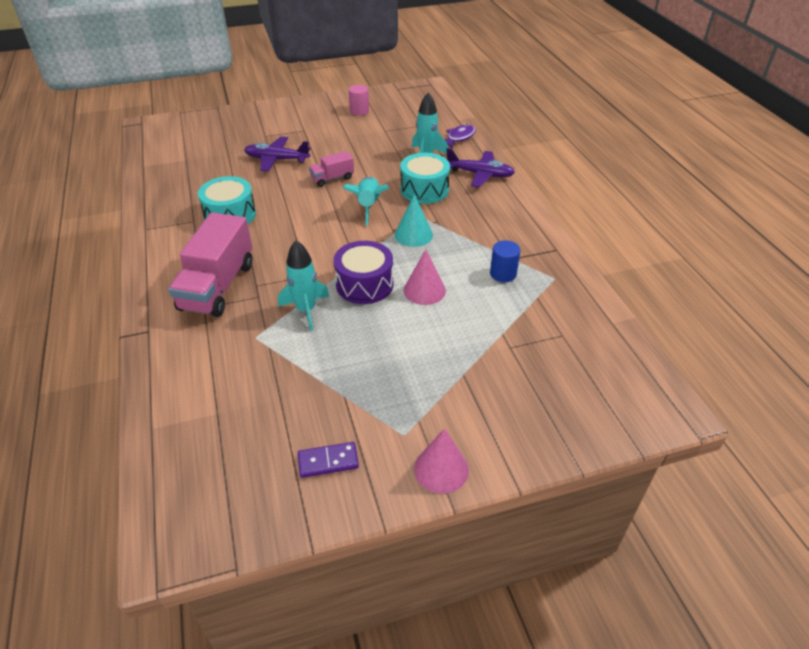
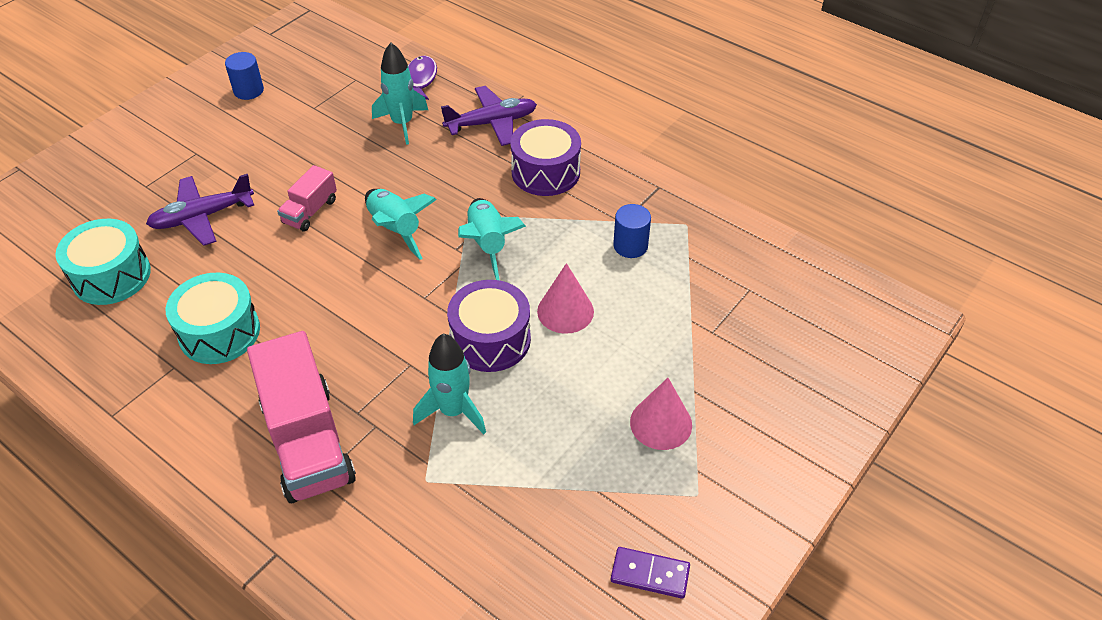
camera: 35 degrees left, 5 degrees up
purple domino [298,442,359,478] -> purple domino turned 60 degrees clockwise [611,547,690,599]
pink cylinder [349,85,369,116] -> blue cylinder [225,52,264,100]
turquoise cone [395,194,433,247] -> turquoise rocket [458,198,526,280]
turquoise drum [400,153,450,204] -> turquoise drum moved to [55,219,151,305]
pink cone [414,428,469,494] -> pink cone moved to [630,378,692,450]
none -> purple drum [510,119,581,196]

